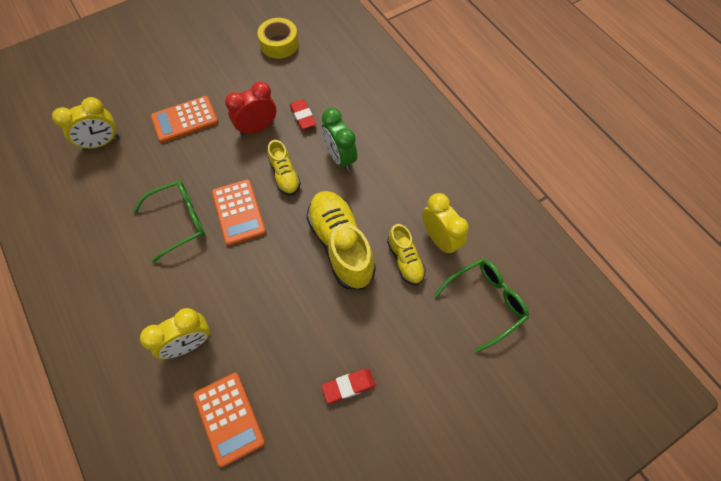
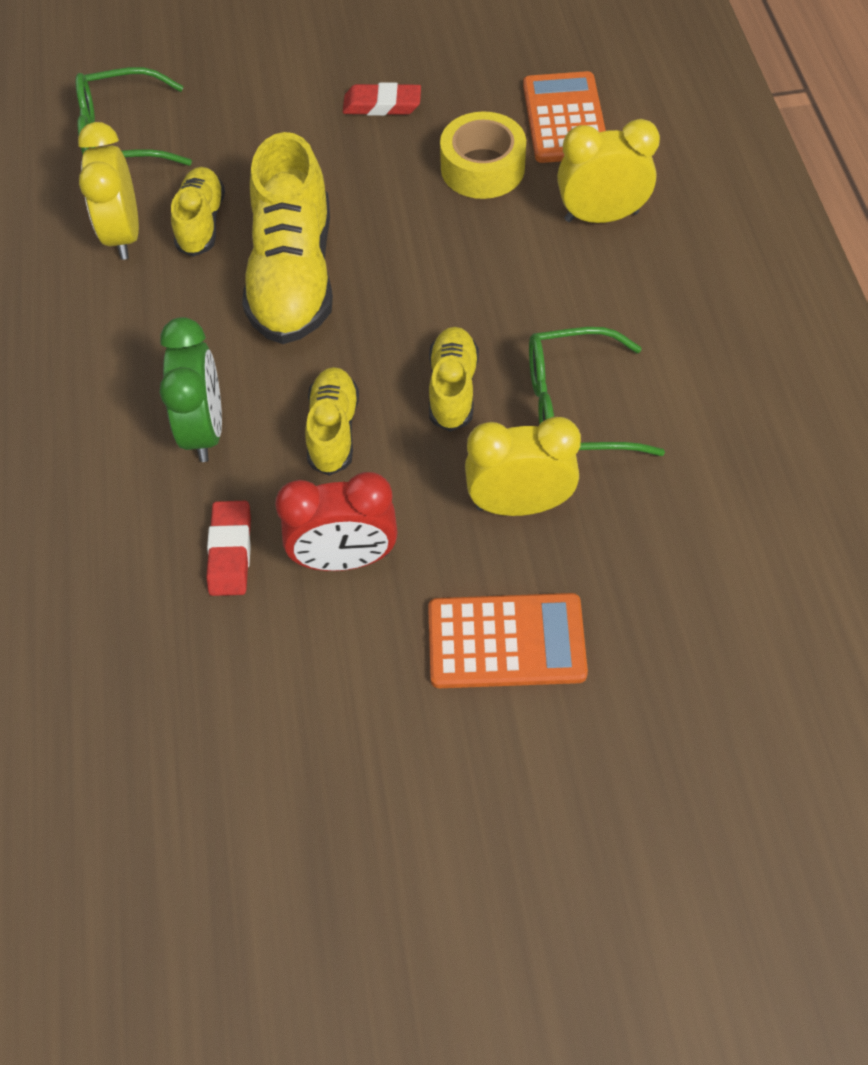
camera: 155 degrees left, 5 degrees down
yellow clock [52,97,119,150] -> yellow clock moved to [465,417,581,516]
orange calculator [212,179,266,246] -> yellow shoe [429,327,479,432]
yellow tape [258,18,299,59] -> yellow tape moved to [440,111,526,199]

